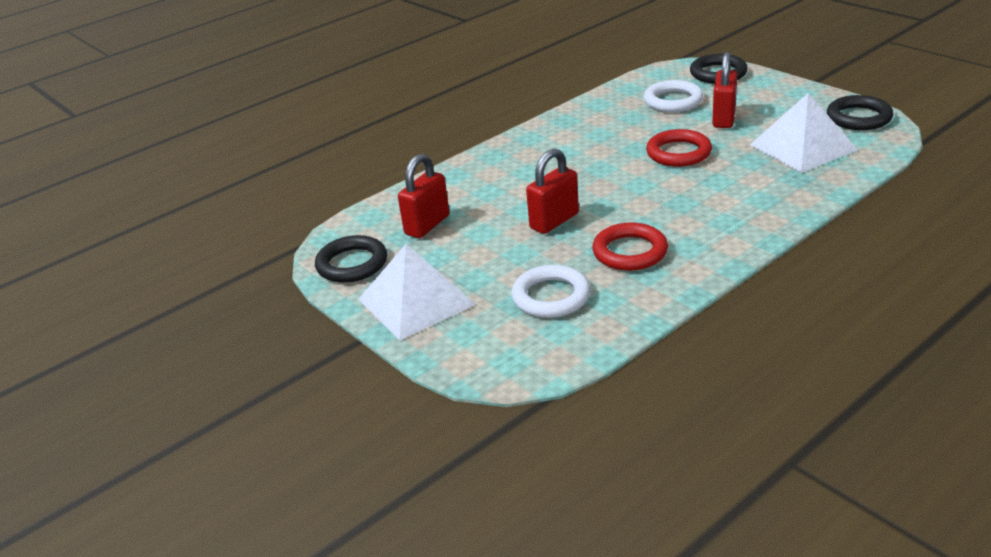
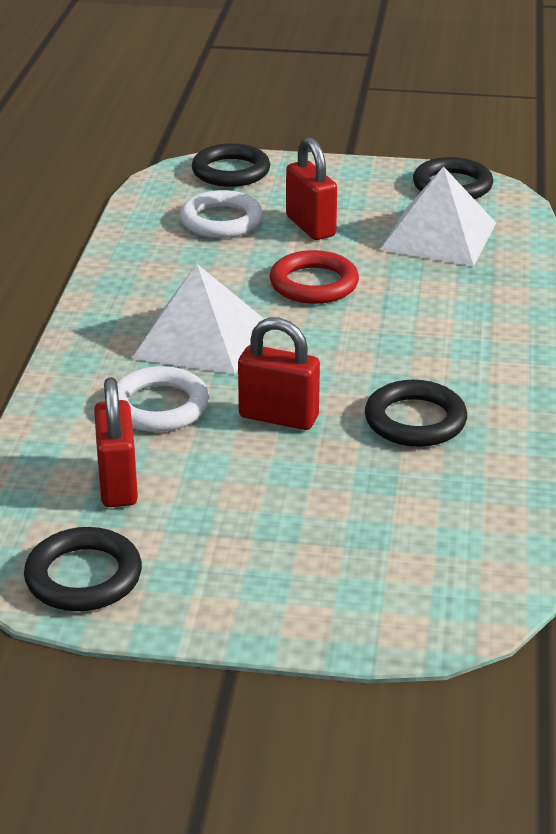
camera: 45 degrees left, 0 degrees up
white pyramid [358,244,476,341] -> white pyramid moved to [132,264,264,374]
white ring [511,265,590,318] -> white ring moved to [117,366,209,432]
red padlock [526,149,579,234] -> red padlock turned 75 degrees counterclockwise [238,318,320,430]
red ring [592,222,668,271] -> black ring [365,380,467,447]

